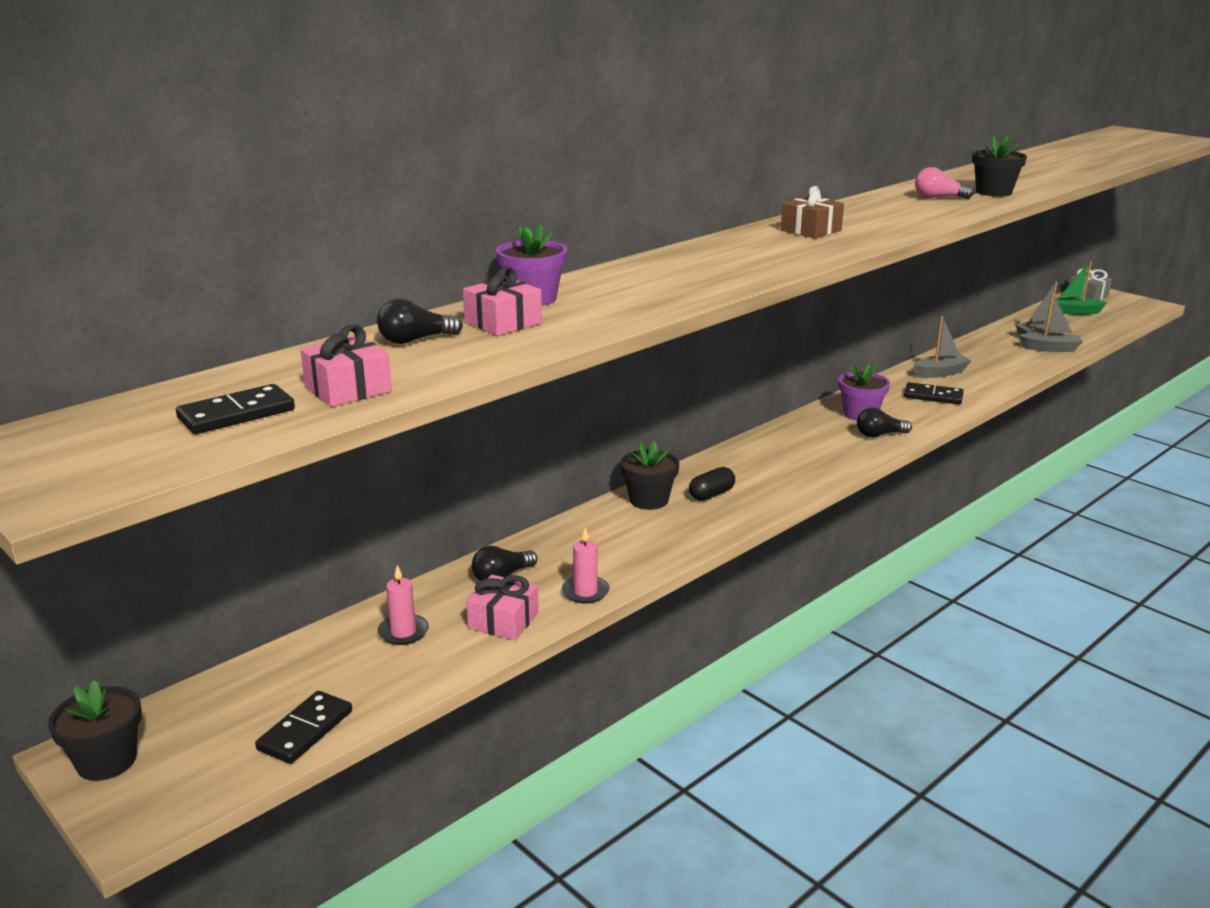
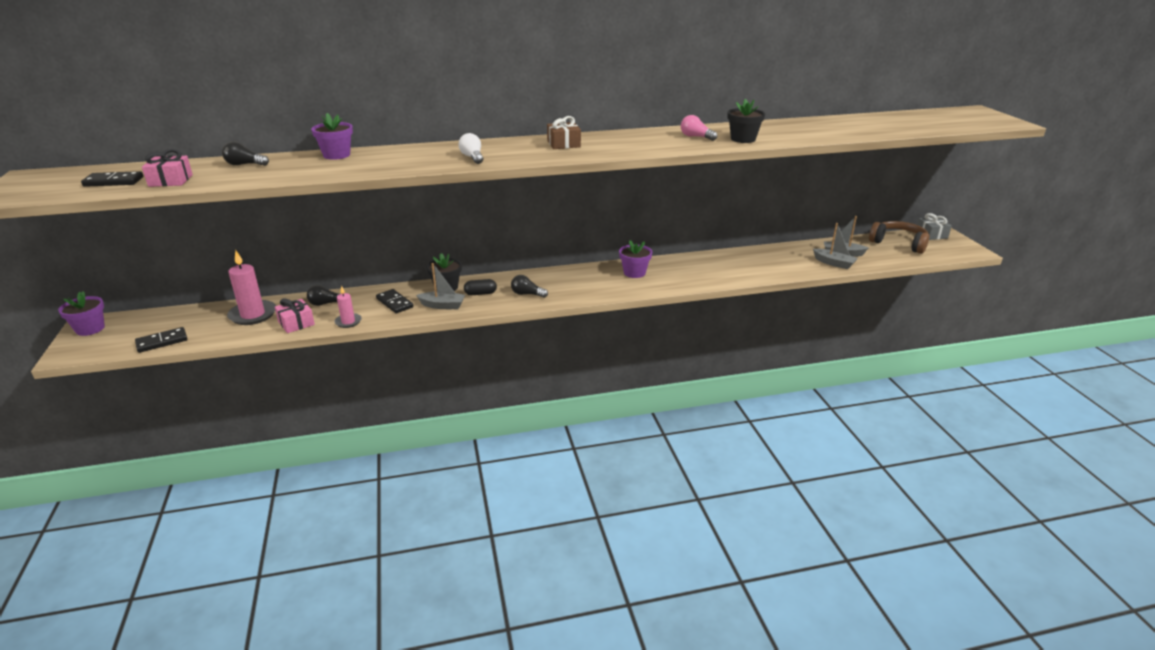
camera: 30 degrees right, 5 degrees up
black flower pot [48,680,142,781] -> purple flower pot [58,291,105,336]
pink candle [378,565,429,645] -> pink candle [227,251,276,325], size x1.77
pink gift [463,266,542,336] -> none
black light bulb [857,407,912,438] -> black light bulb moved to [511,275,548,298]
black domino [904,382,964,405] -> black domino moved to [376,289,413,313]
grey boat [913,316,972,378] -> grey boat moved to [416,263,465,309]
green boat [1056,261,1107,315] -> brown headphones [869,221,929,254]
none -> white light bulb [459,133,483,164]

